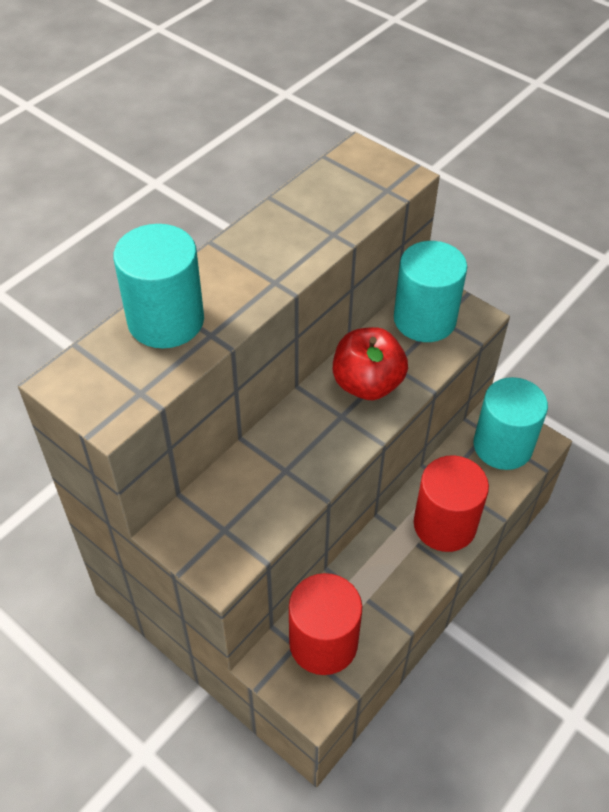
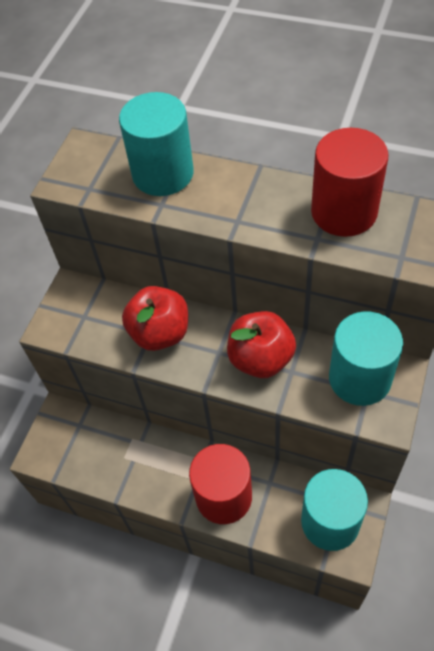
camera: 75 degrees right, 5 degrees up
red cylinder [289,573,362,675] -> red cylinder moved to [311,128,388,237]
none -> red apple [122,286,188,351]

